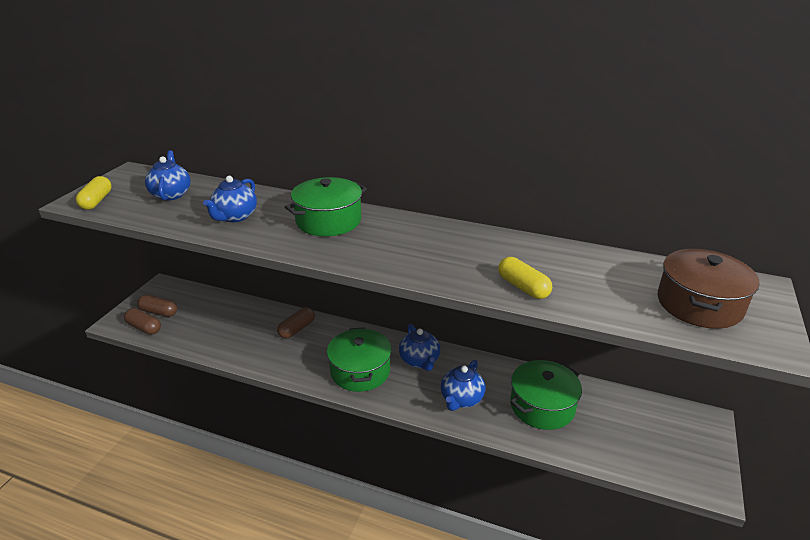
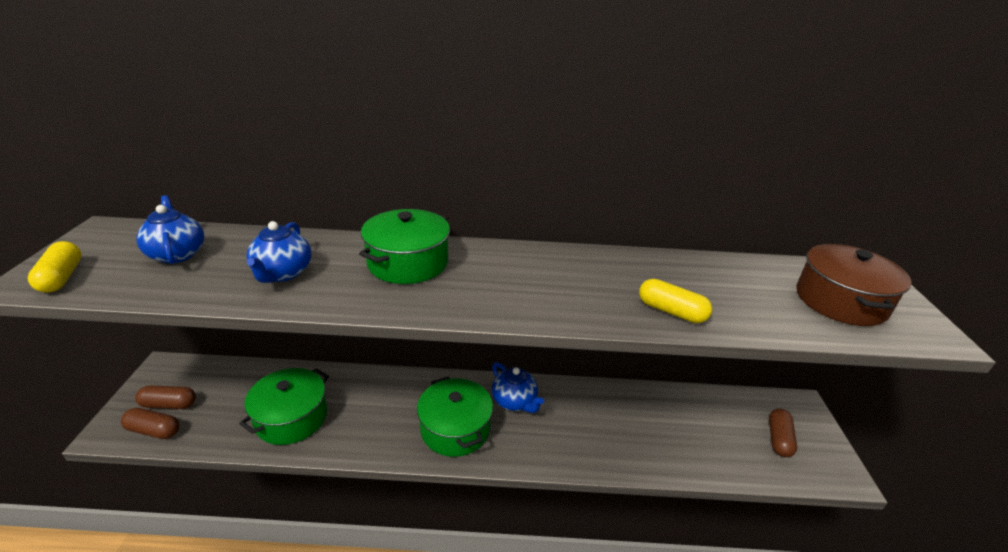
camera: 20 degrees left, 0 degrees up
brown capsule [277,307,315,339] -> brown capsule moved to [769,409,797,457]
blue teapot [441,360,485,411] -> none
green pot [510,360,582,430] -> green pot moved to [239,368,329,445]

